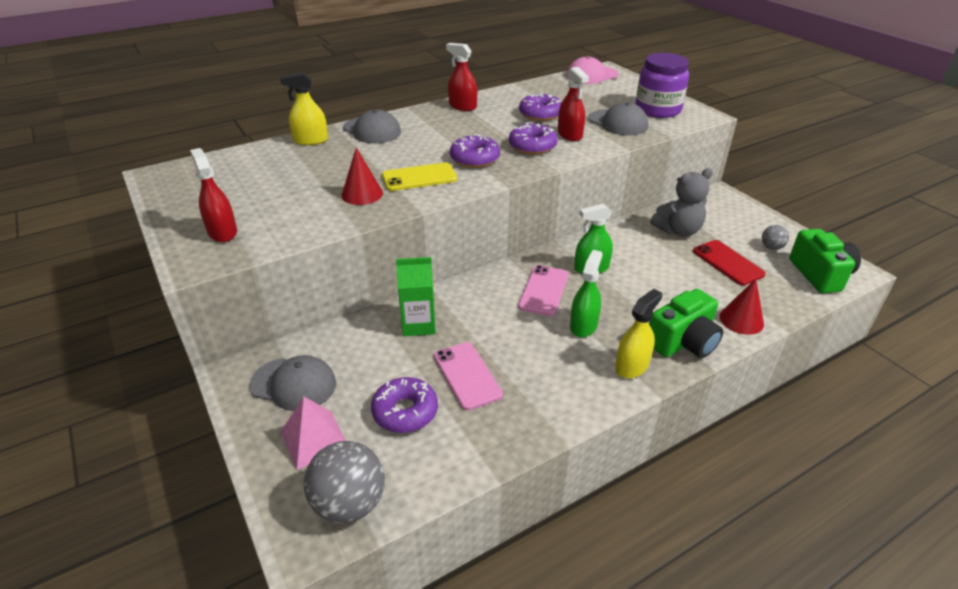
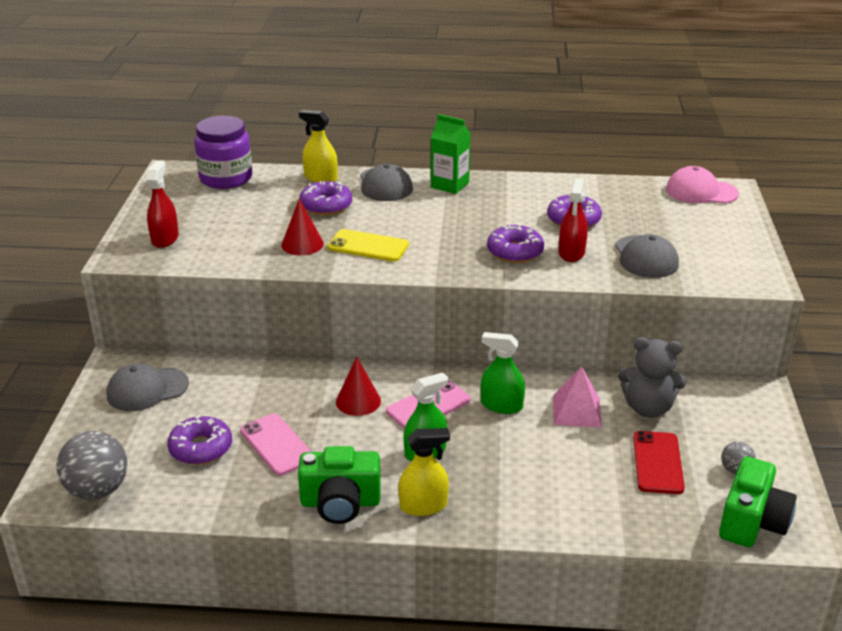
camera: 35 degrees right, 5 degrees down
grey cap [250,355,336,411] -> grey cap turned 105 degrees clockwise [107,364,189,411]
pink pyramid [281,396,346,470] -> pink pyramid moved to [553,366,602,428]
green carton [396,257,436,336] -> green carton moved to [431,114,470,194]
pink phone [434,342,503,410] -> pink phone turned 45 degrees counterclockwise [240,414,312,476]
red spray bottle [446,43,477,111] -> none
purple donut [450,134,500,168] -> purple donut moved to [299,181,352,215]
purple jar [635,53,689,118] -> purple jar moved to [194,116,252,189]
green camera [649,289,723,358] -> green camera moved to [298,446,381,524]
red cone [719,279,764,335] -> red cone moved to [336,356,381,416]

